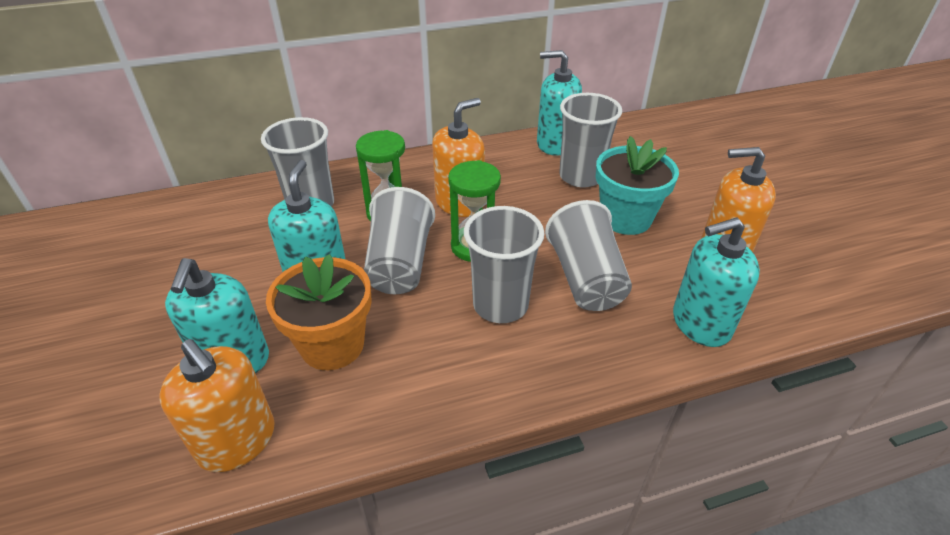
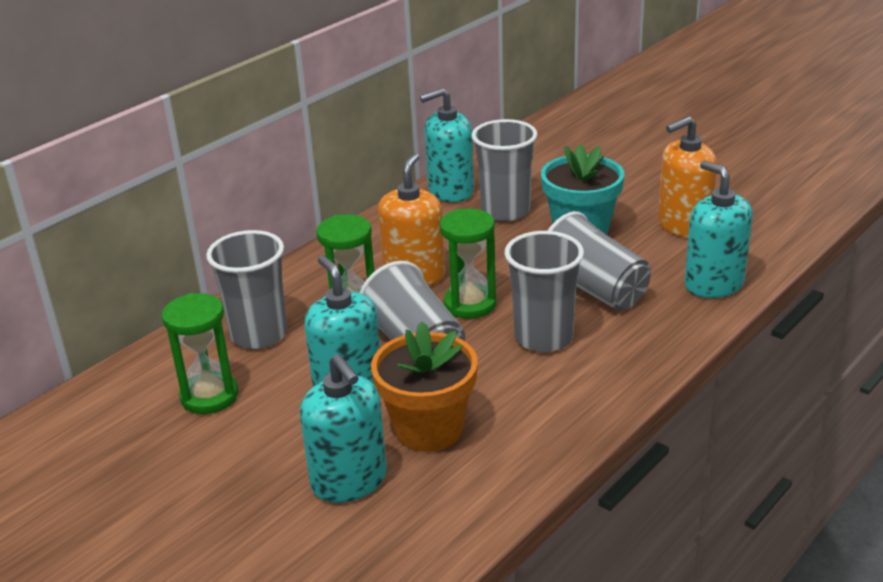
camera: 30 degrees left, 10 degrees down
orange soap dispenser [159,339,275,472] -> none
turquoise soap dispenser [673,217,760,347] -> turquoise soap dispenser turned 105 degrees clockwise [684,160,753,298]
none -> green hourglass [162,293,238,414]

